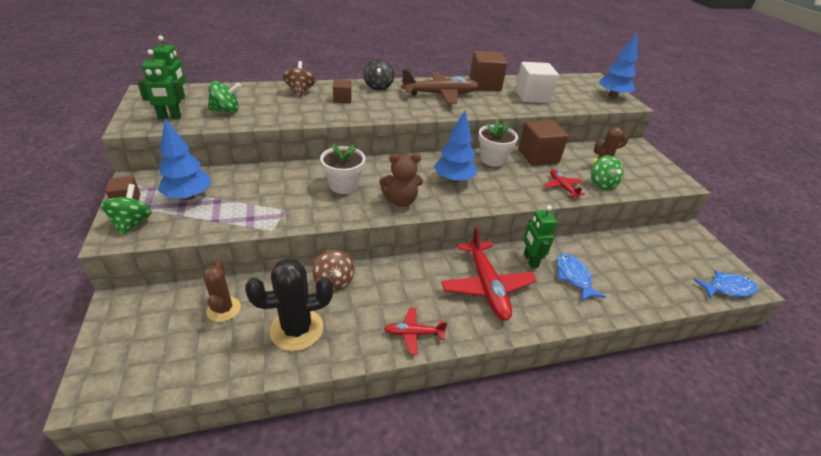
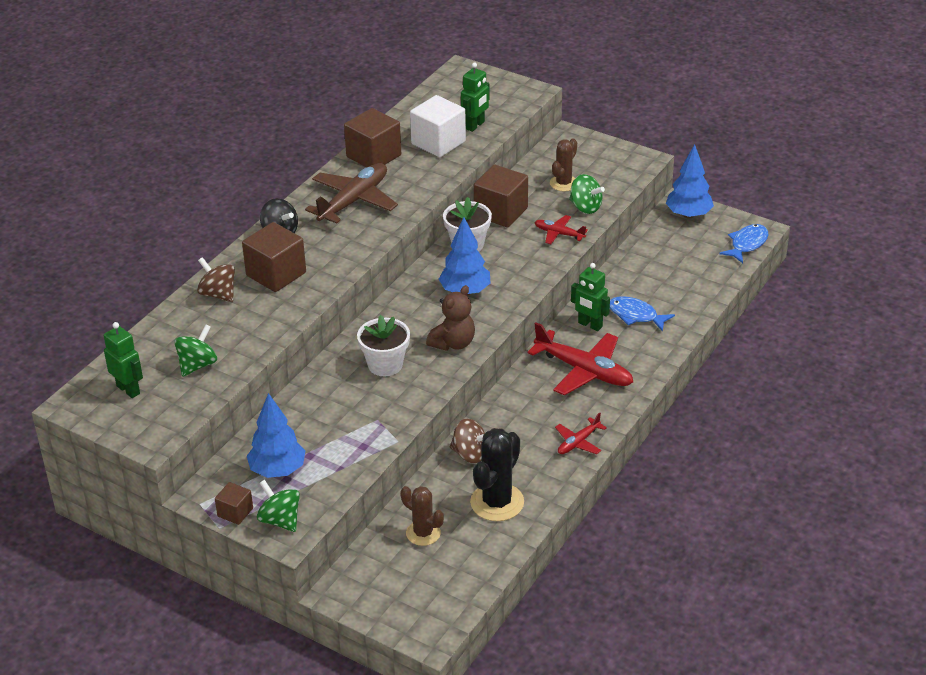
camera: 40 degrees left, 0 degrees up
green robot [137,49,184,119] -> green robot moved to [461,62,490,132]
brown cube [333,79,352,103] -> brown cube [242,222,306,292], size x1.86
blue tree [599,33,638,98] -> blue tree moved to [666,144,714,218]

